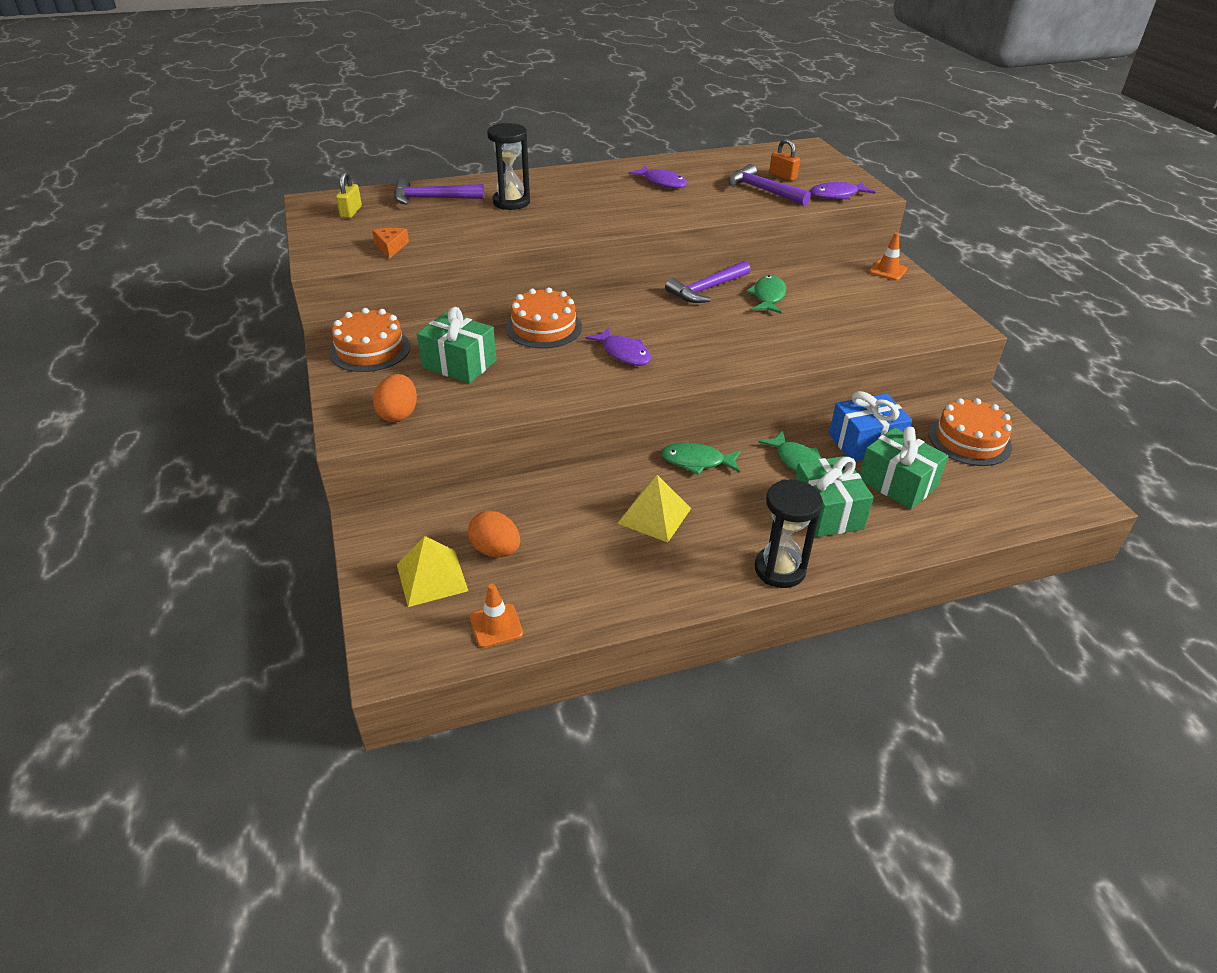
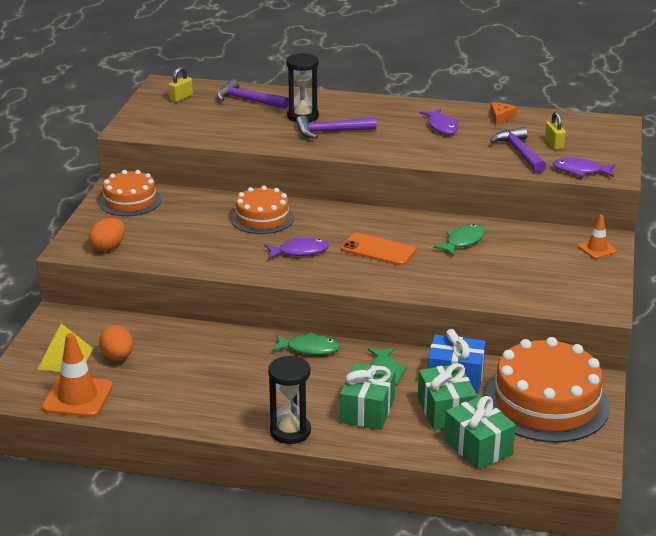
camera: 30 degrees right, 10 degrees down
orange cheese [372,228,409,259] -> orange cheese moved to [490,103,517,126]
green gift [417,307,496,384] -> green gift moved to [444,396,516,470]
orange traffic cone [470,584,523,648] -> orange traffic cone [42,333,113,417], size x1.77
purple fish [586,327,651,366] -> purple fish turned 90 degrees counterclockwise [264,237,329,259]
yellow pyramid [617,475,691,542] -> none
green fish [661,443,741,475] -> green fish turned 150 degrees clockwise [272,332,340,355]
purple hammer [665,261,751,303] -> purple hammer moved to [296,115,377,139]
orange padlock [769,139,800,181] -> yellow padlock [545,111,566,150]
orange cake [928,398,1012,466] -> orange cake [484,337,610,443], size x1.70
none -> orange phone [341,233,416,266]

